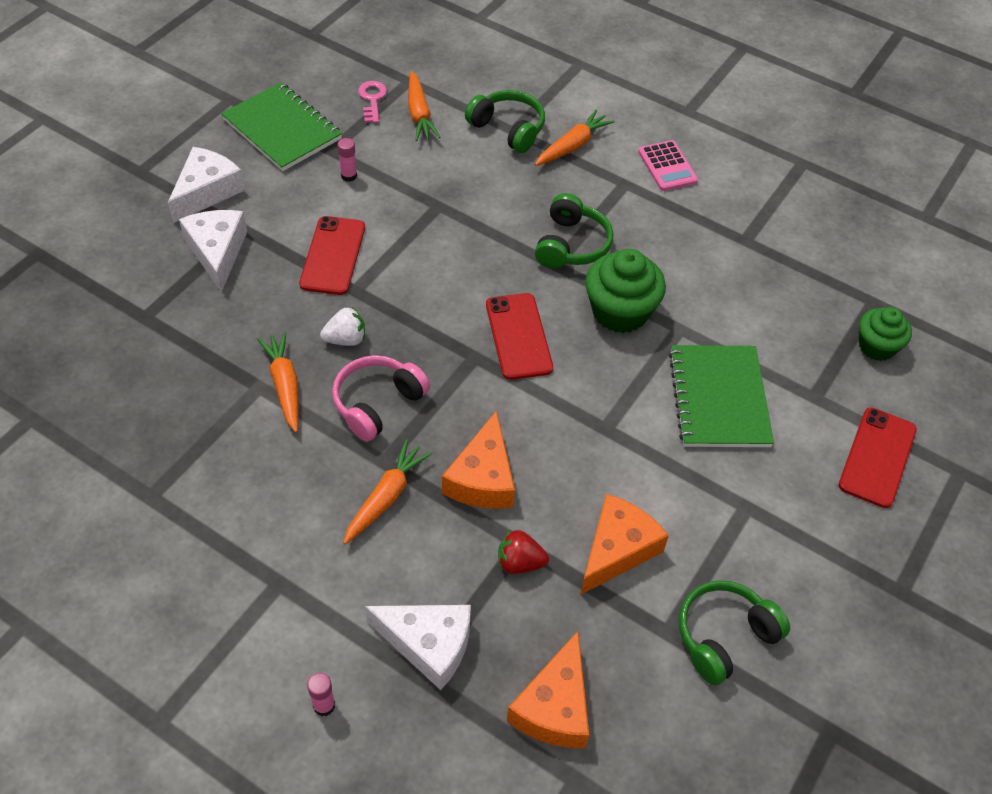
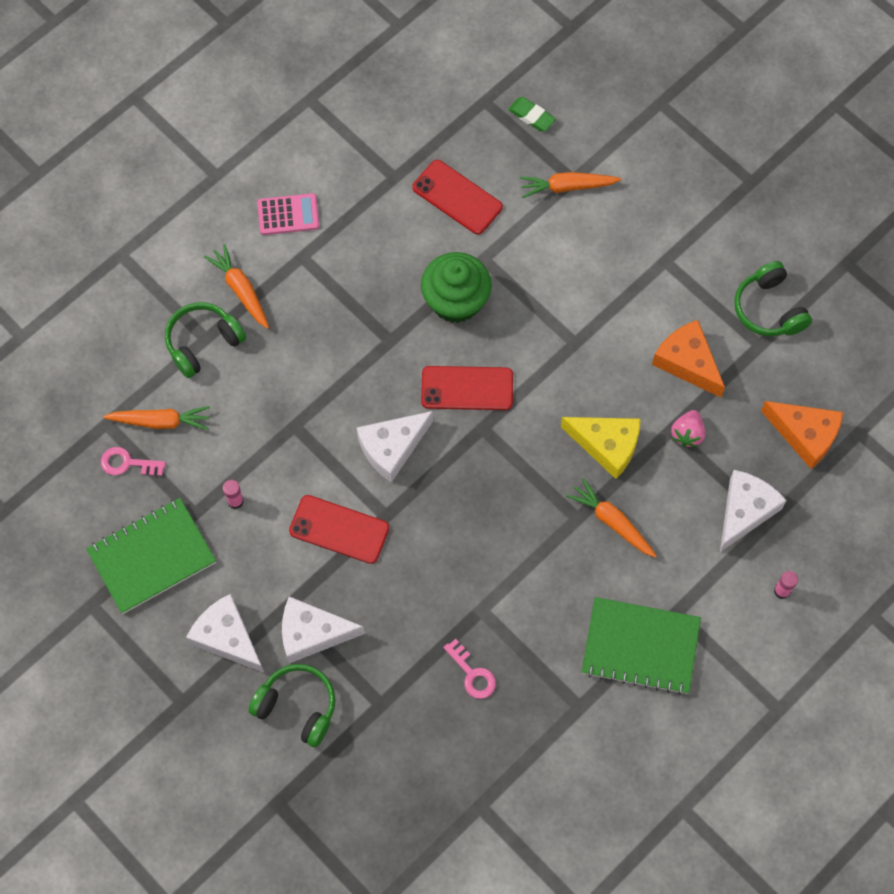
camera: 75 degrees left, 15 degrees up
orange carrot [257,332,299,433] -> orange carrot moved to [520,172,621,198]
white strawberry [320,307,365,346] -> none
pink headphones [332,355,430,442] -> none
orange cheese [442,410,515,509] -> yellow cheese [561,417,641,479]
red strawberry [498,529,549,574] -> pink strawberry [671,410,705,447]
green headphones [535,193,614,269] -> green headphones moved to [248,664,336,747]
green notebook [669,345,774,447] -> green notebook moved to [582,597,701,695]
red phone [838,407,917,508] -> red phone moved to [412,160,503,235]
green cupcake [859,307,912,361] -> green eraser [508,97,556,132]
none -> white cheese [357,411,433,483]
none -> pink key [443,639,496,699]

